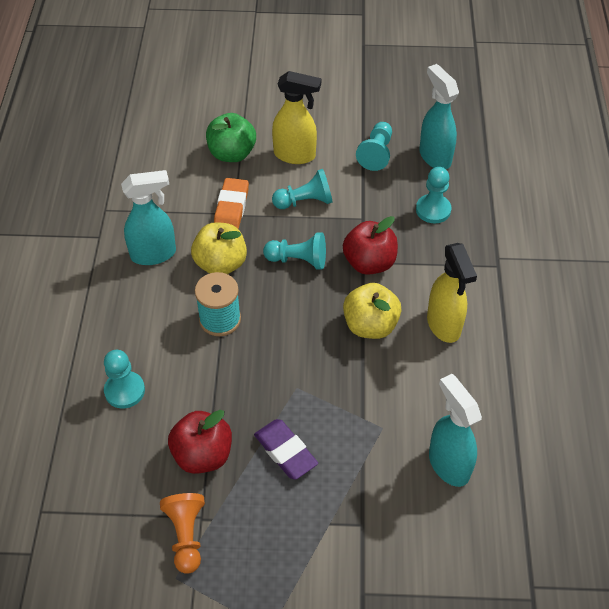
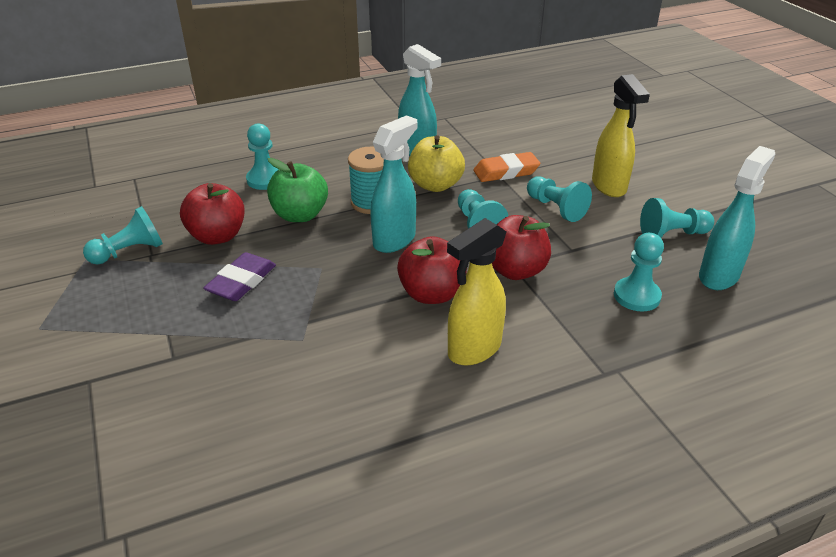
camera: 65 degrees right, 15 degrees down
orange pawn [160,493,205,574] -> turquoise pawn [83,206,163,264]
green apple [206,113,256,162] -> green apple moved to [267,158,328,222]
yellow apple [343,283,402,339] -> red apple [397,236,467,304]
turquoise spray bottle [429,374,482,487] -> turquoise spray bottle moved to [370,115,418,253]

